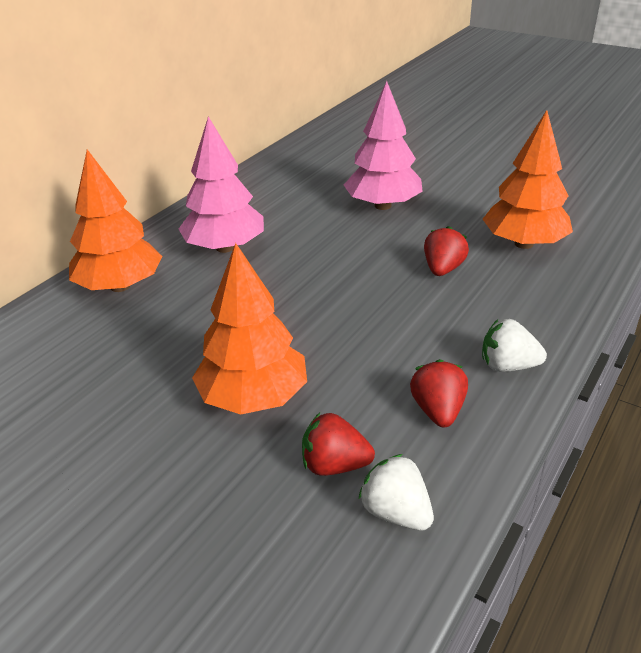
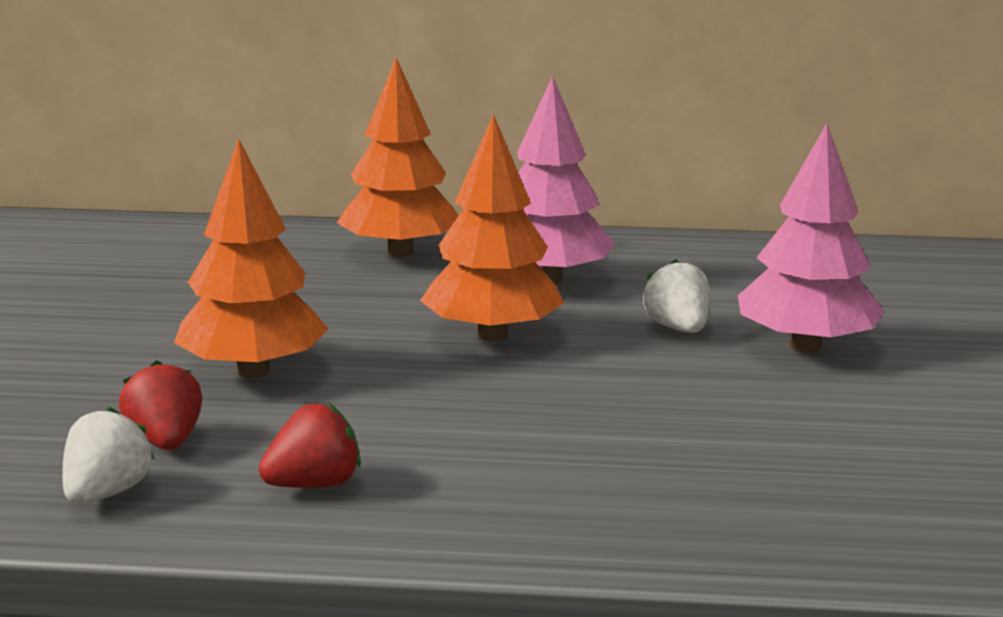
camera: 60 degrees right, 15 degrees down
red strawberry [424,226,469,276] -> none
white strawberry [482,319,547,372] -> white strawberry moved to [642,259,710,333]
orange tree [483,110,573,249] -> orange tree moved to [420,114,564,342]

